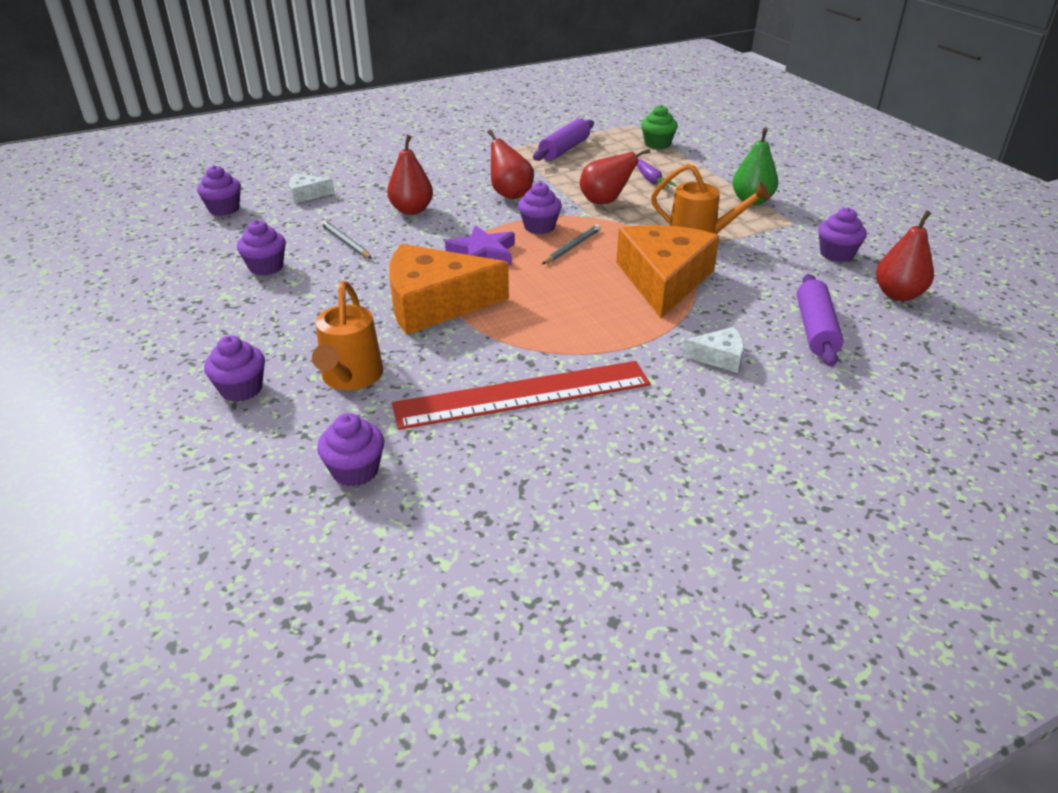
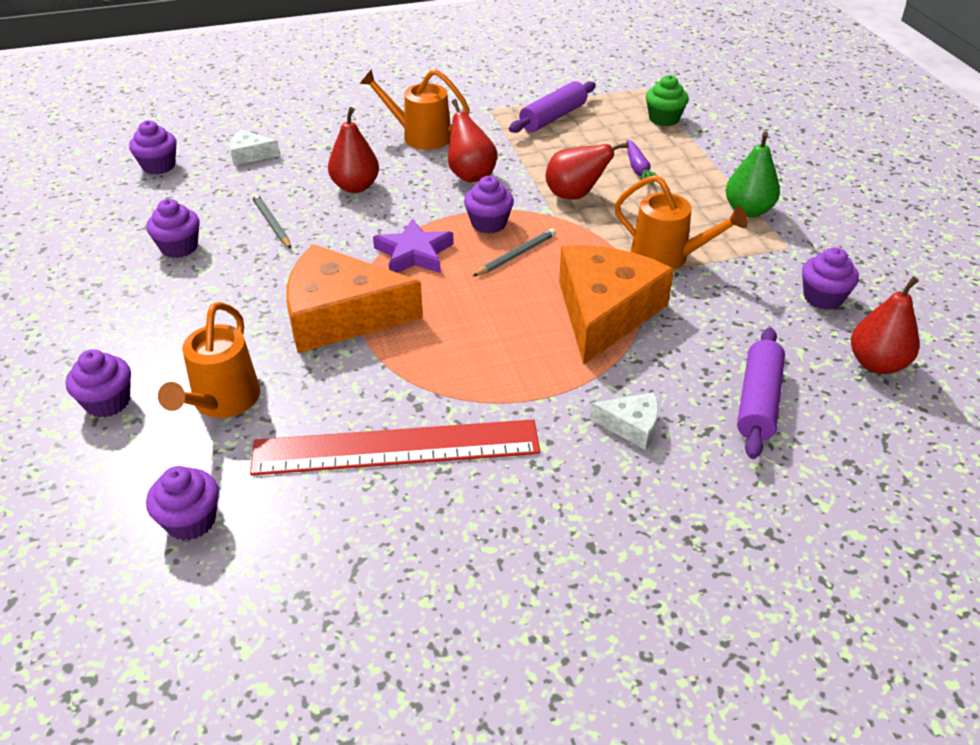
camera: 10 degrees right, 5 degrees up
none -> orange watering can [359,69,470,150]

